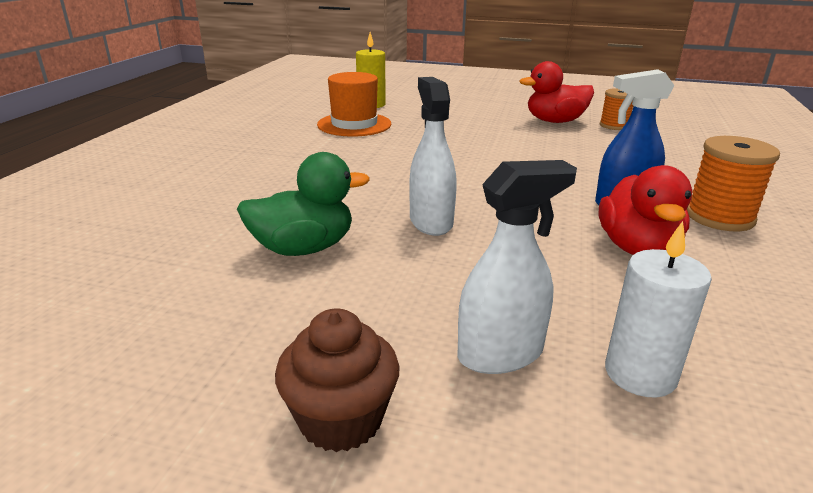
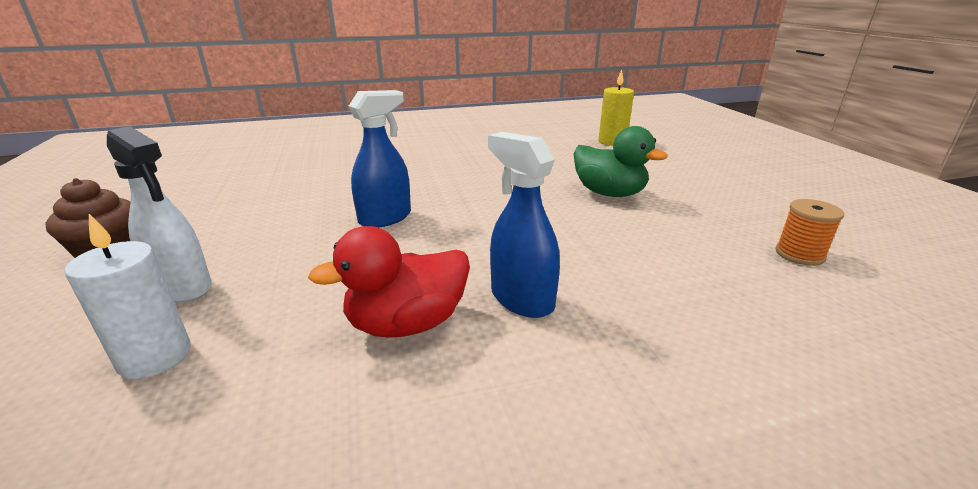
camera: 60 degrees right, 0 degrees up
green duck [237,152,370,256] -> green duck moved to [574,126,668,197]
orange hat [317,72,391,137] -> none
white spray bottle [409,77,457,236] -> blue spray bottle [349,90,411,227]
red duck [519,61,594,123] -> none
orange spool [687,136,780,231] -> none

